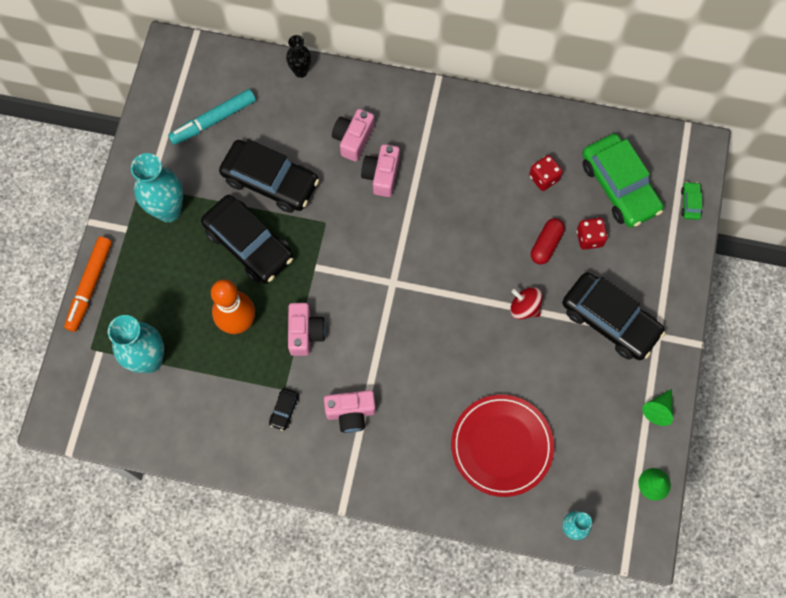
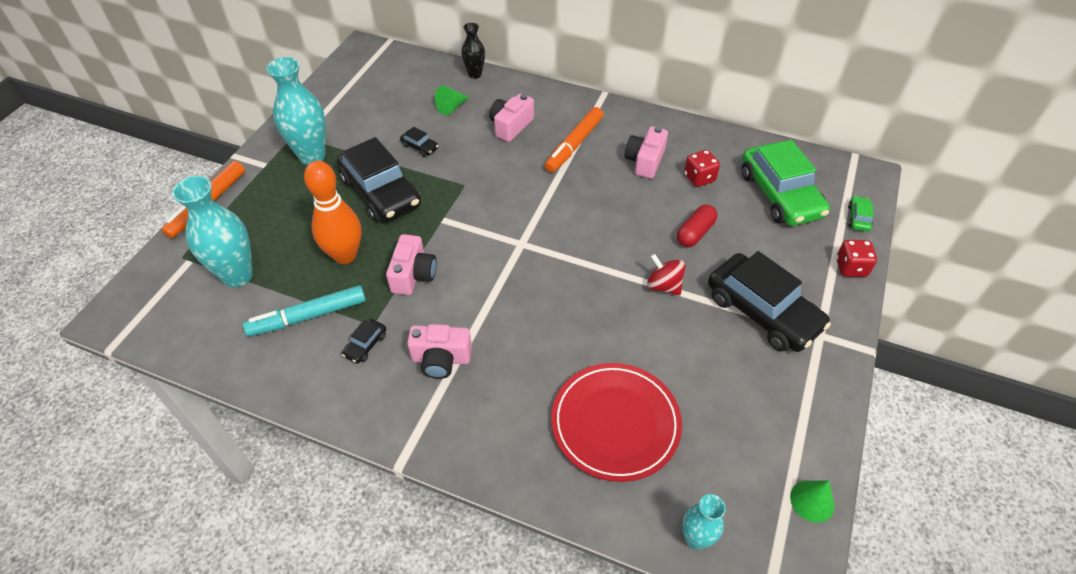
camera: 10 degrees right, 20 degrees down
turquoise marker [168,89,256,145] -> turquoise marker moved to [243,285,366,336]
black car [219,139,319,213] -> black car [400,127,439,157], size x0.41
pink camera [361,144,400,197] -> pink camera moved to [625,126,668,179]
red dice [576,218,608,250] -> red dice moved to [836,240,877,277]
green cone [642,389,673,426] -> green cone moved to [435,86,469,115]
none -> orange marker [545,107,603,173]

